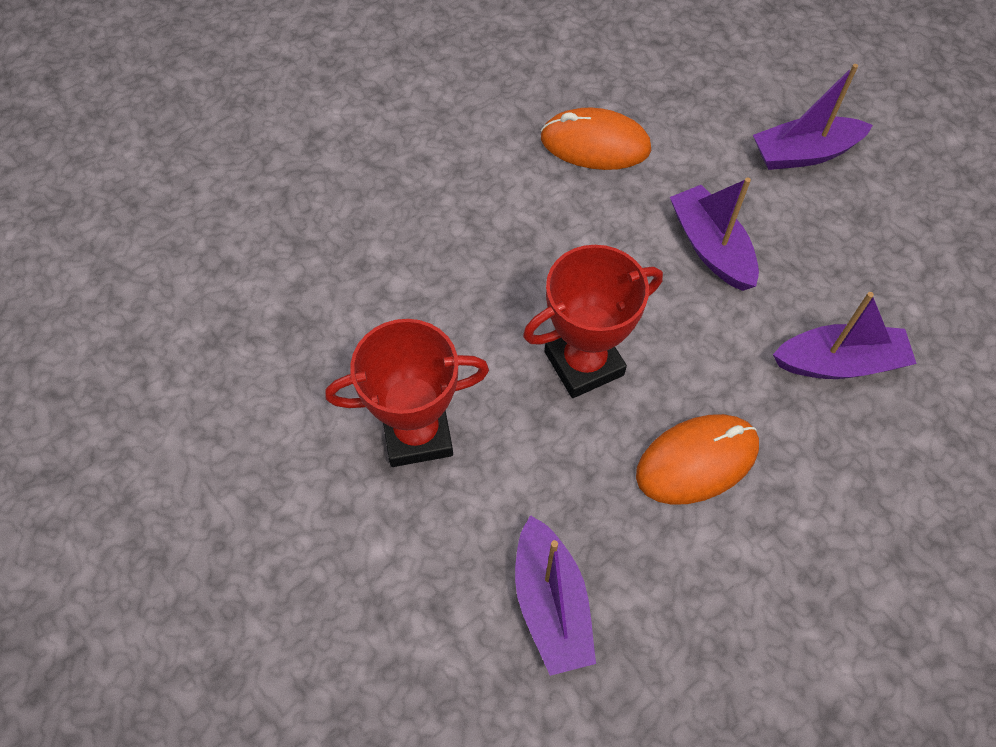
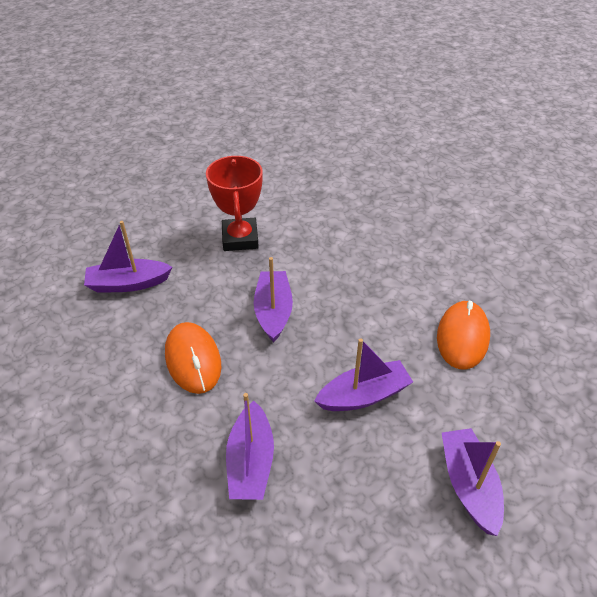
camera: 95 degrees right, 15 degrees down
red trophy [523,245,663,398] -> purple boat [254,257,293,342]

